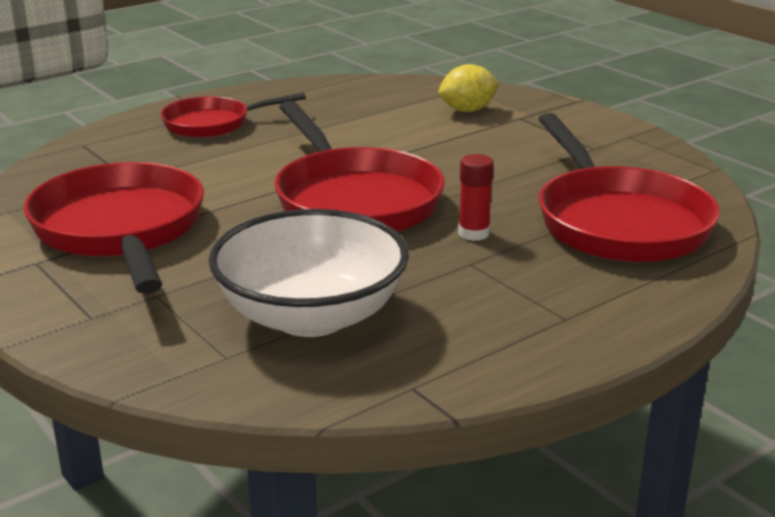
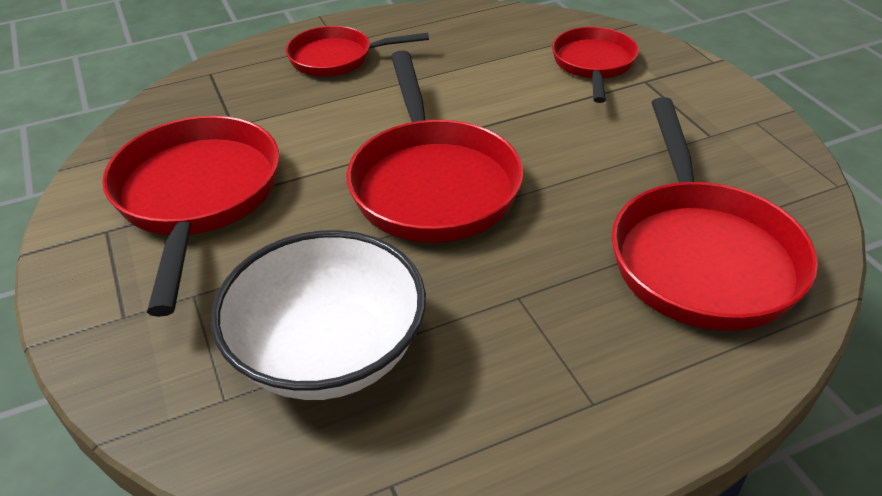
camera: 15 degrees right, 15 degrees up
yellow lemon [439,64,499,112] -> red pan [552,27,639,103]
red glue stick [458,154,494,241] -> none

